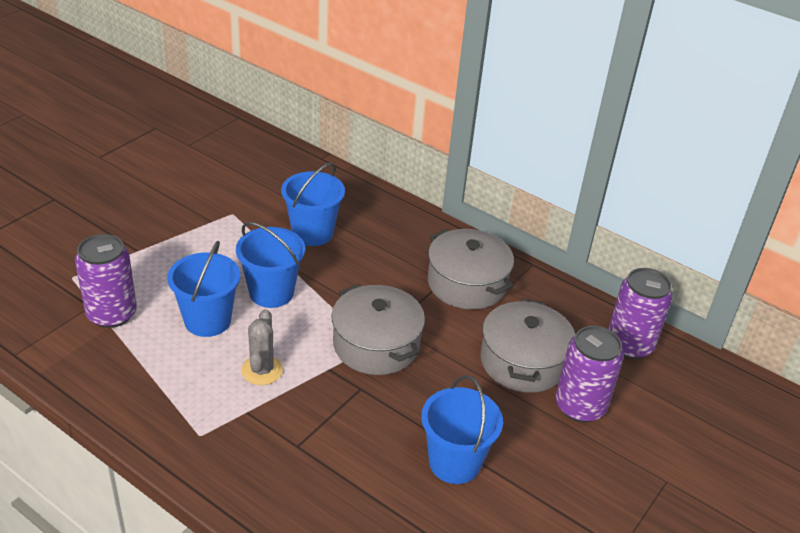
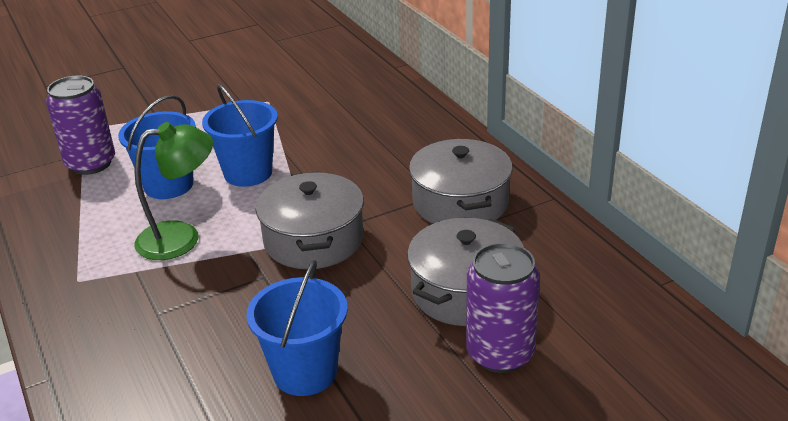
camera: 30 degrees right, 5 degrees down
grey cactus [241,309,283,385] -> green lamp [134,122,213,260]
blue bucket [281,162,345,246] -> none
purple can [608,268,673,359] -> none

